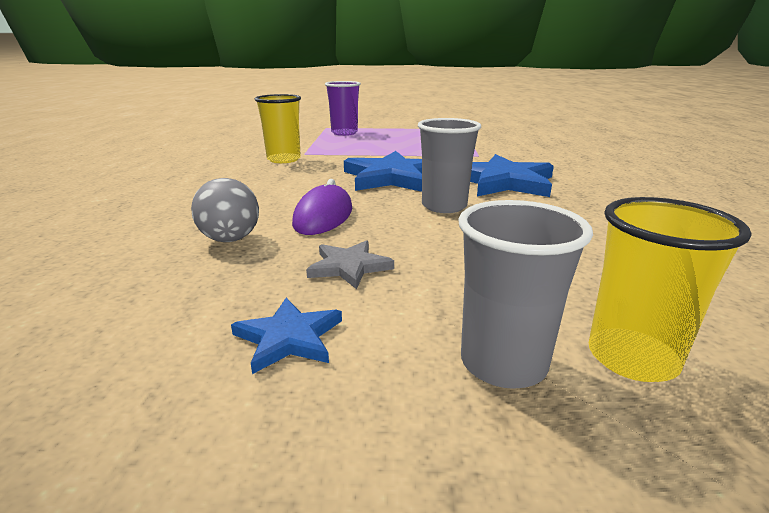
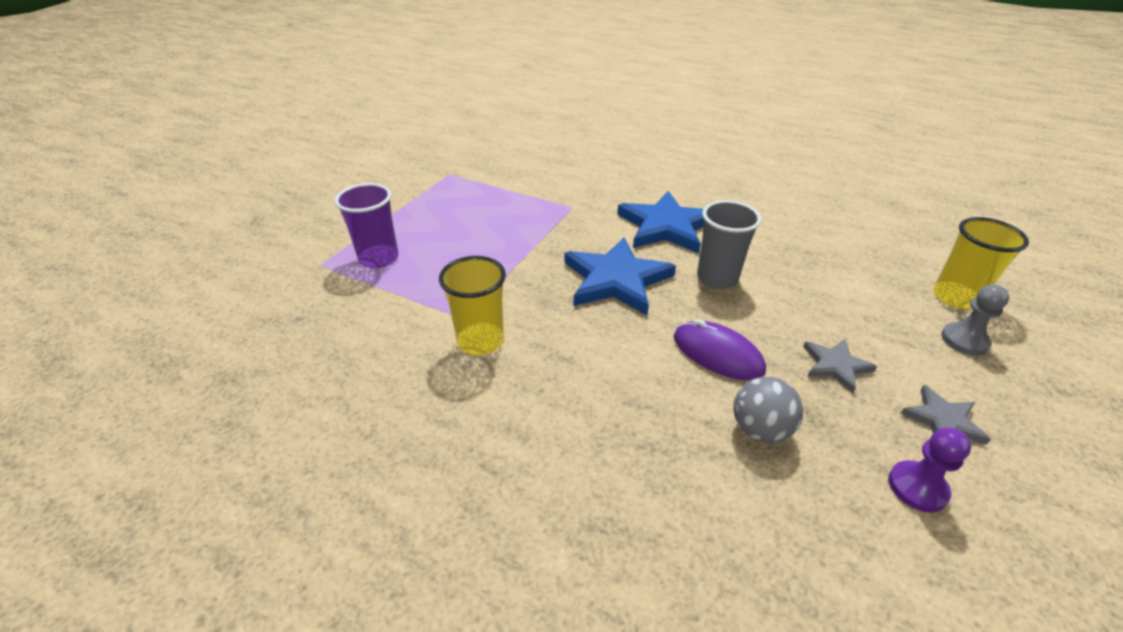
camera: 65 degrees left, 15 degrees up
blue star [231,298,342,374] -> grey star [901,385,991,445]
grey cup [458,200,593,389] -> grey pawn [941,284,1009,355]
none -> purple pawn [888,428,971,512]

